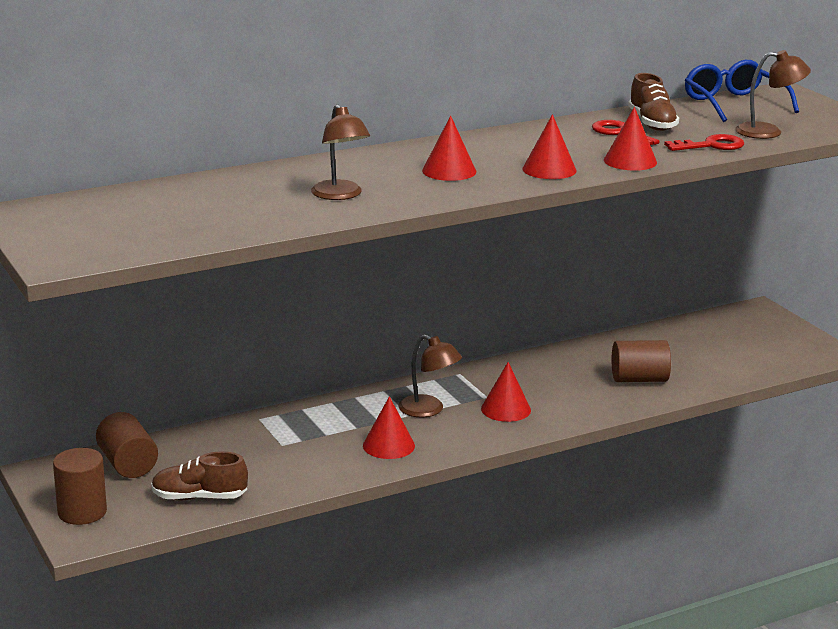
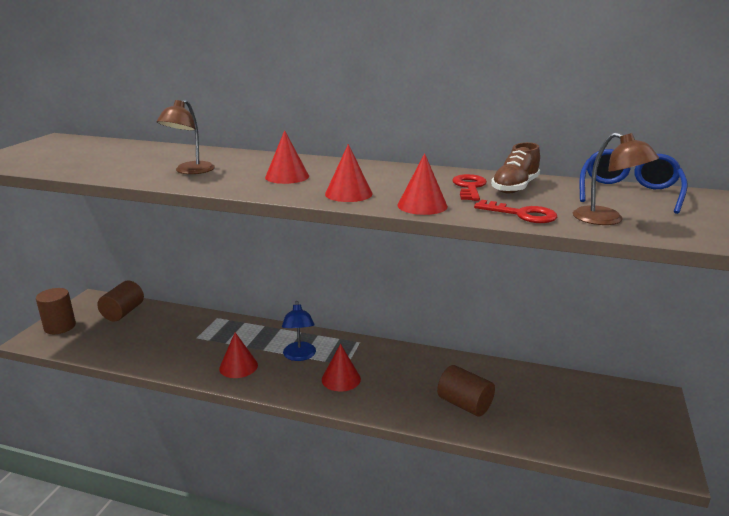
camera: 45 degrees right, 0 degrees up
brown shoe [151,451,248,500] -> none
brown lamp [398,335,462,417] -> blue lamp [282,301,316,361]

